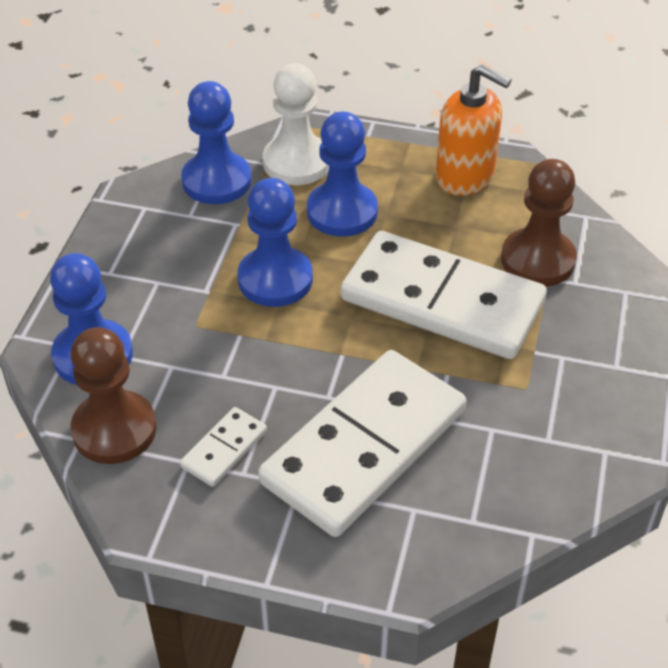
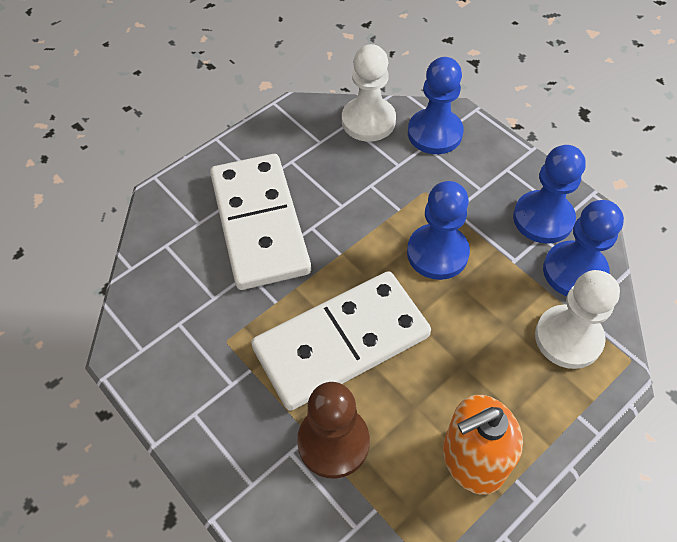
camera: 125 degrees right, 10 degrees up
brown pawn [71,327,157,464] -> white pawn [342,44,396,142]
white domino [180,407,267,487] -> none
blue pawn [307,112,378,237] -> blue pawn moved to [513,145,586,244]

